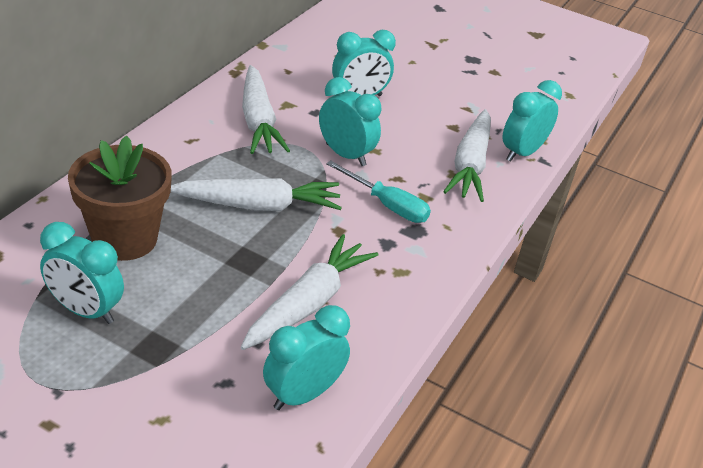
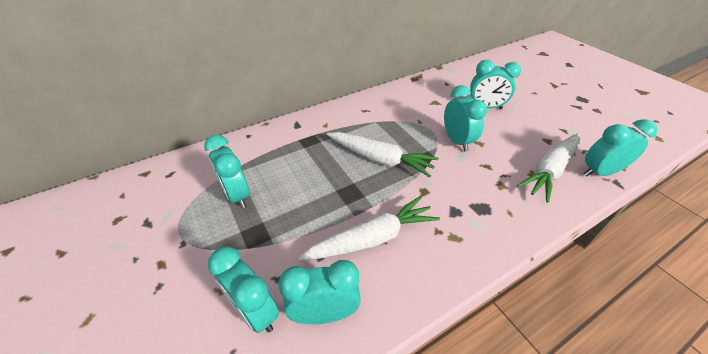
camera: 35 degrees right, 5 degrees up
brown flower pot [68,136,172,261] -> none
white carrot [242,65,290,154] -> none
turquoise screwdriver [326,160,431,223] -> none
none -> turquoise clock [208,247,279,333]

